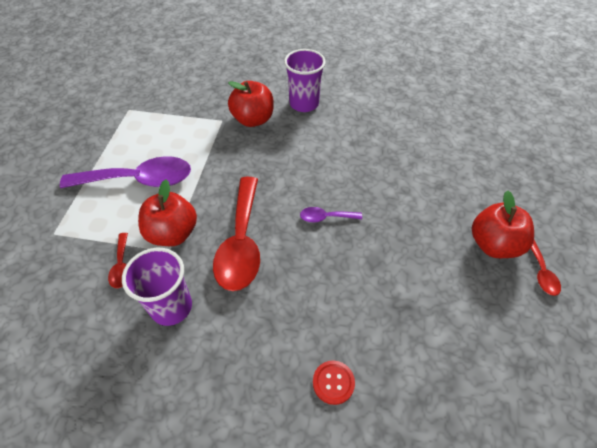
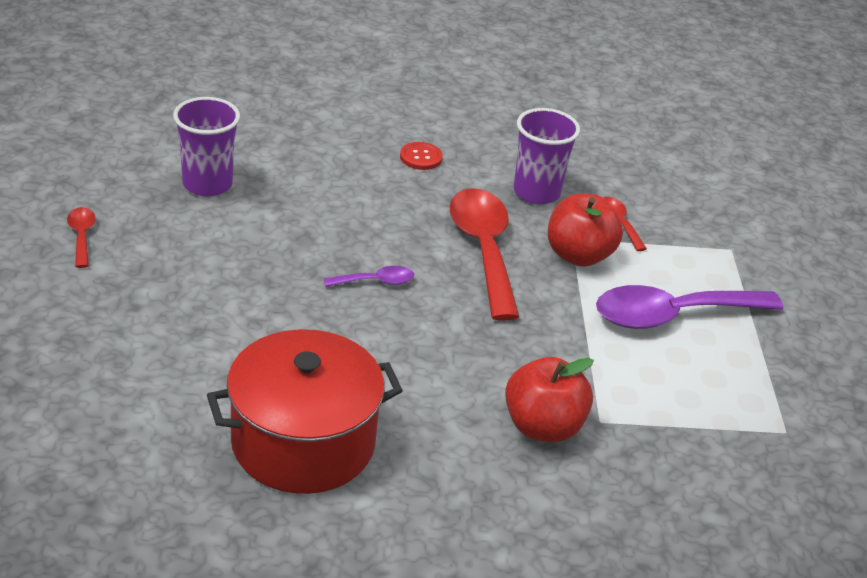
camera: 165 degrees right, 15 degrees down
purple cup [284,49,326,112] -> purple cup moved to [173,97,240,197]
red button [313,361,355,405] -> red button moved to [400,142,443,170]
red apple [472,190,534,258] -> none
none -> red pot [207,329,403,494]

